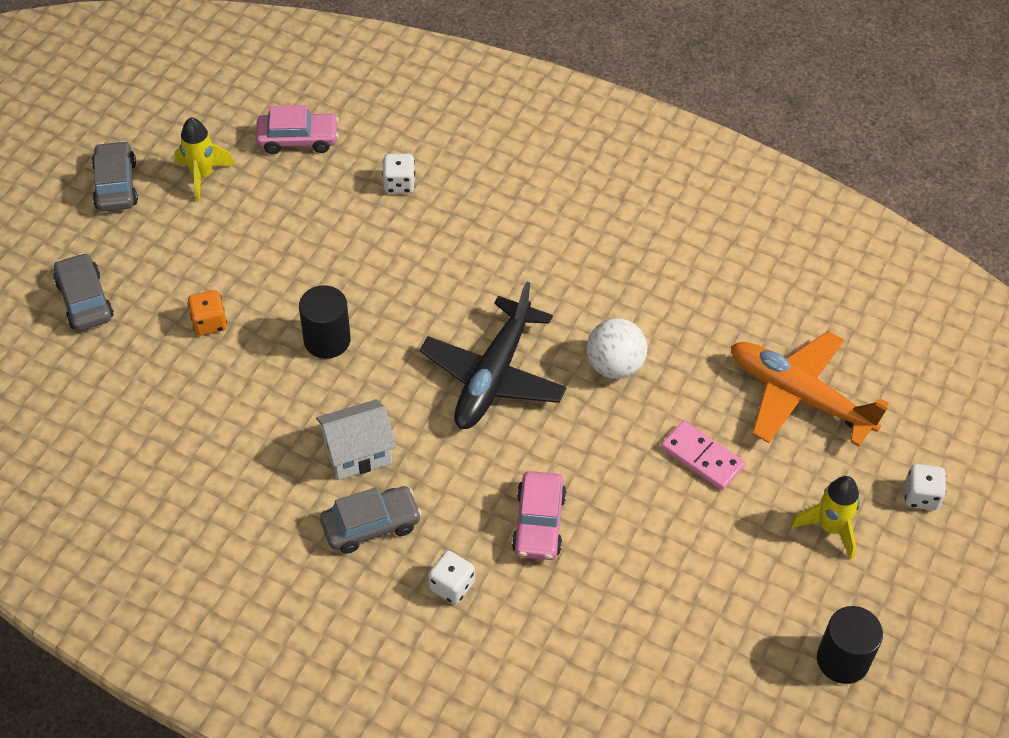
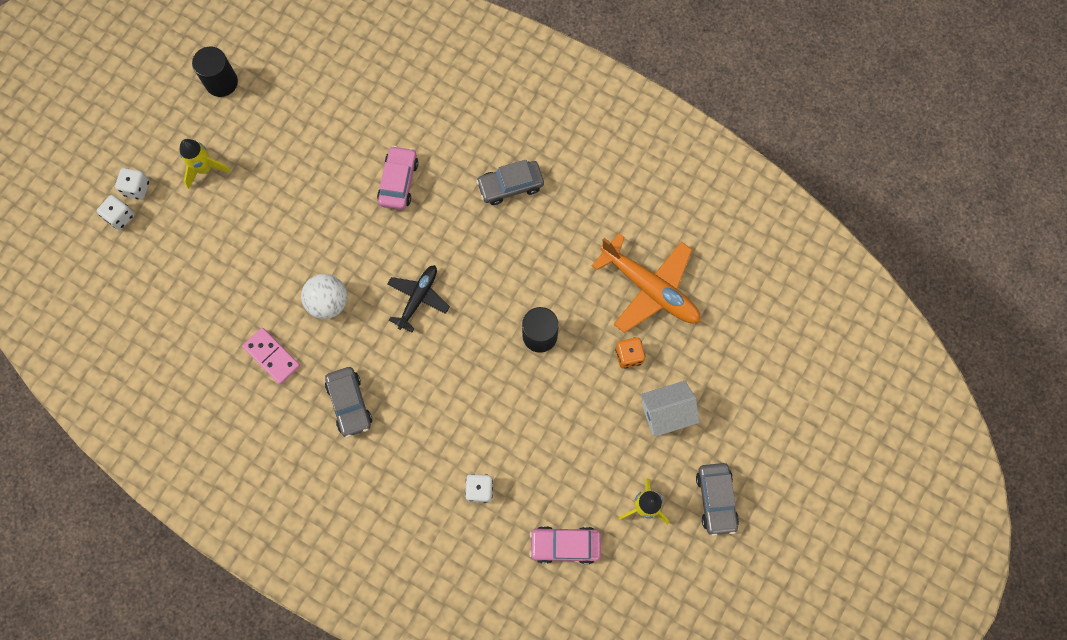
camera: 175 degrees left, 20 degrees up
grey car [53,253,114,331] -> grey car moved to [325,367,372,438]
white house [316,399,396,480] -> white house moved to [641,381,700,437]
black plane [420,282,567,429] -> black plane [387,265,450,332], size x0.60
white dice [428,551,475,604] -> white dice moved to [97,195,134,230]
pink domino [661,421,745,490] -> pink domino moved to [242,328,300,384]
orange plane [731,331,889,447] -> orange plane moved to [592,233,701,333]

